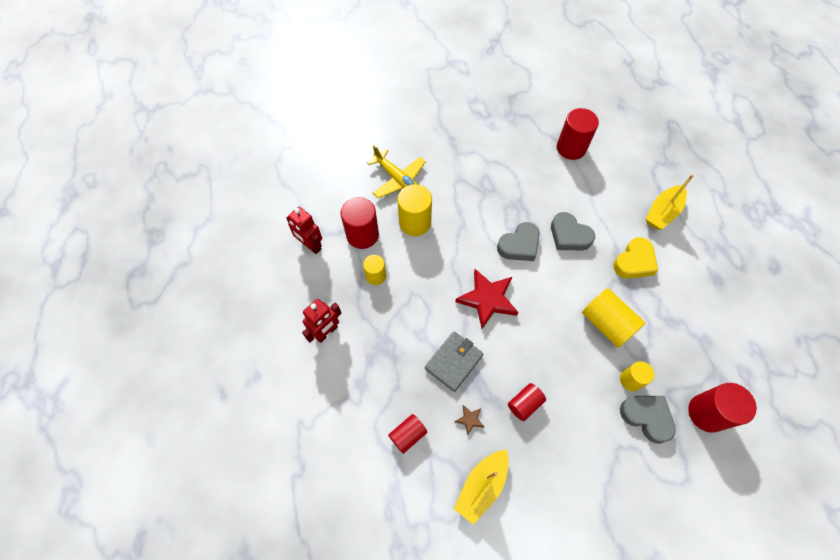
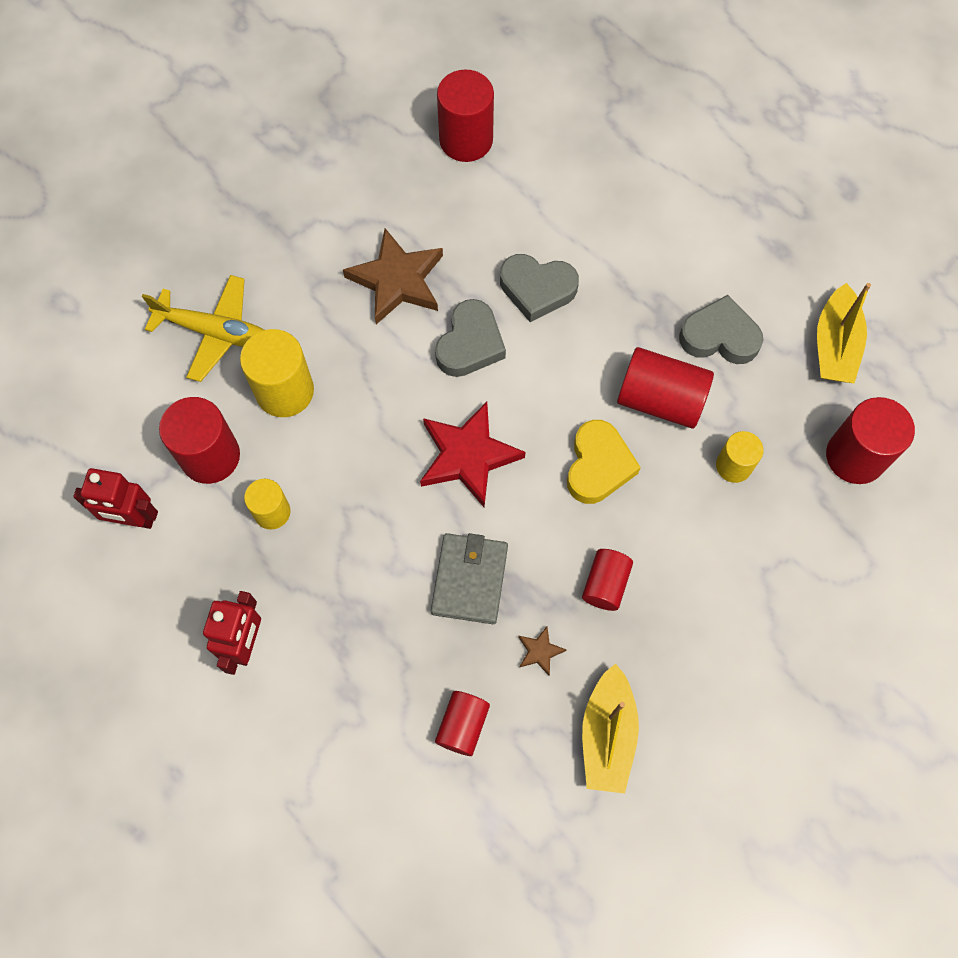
camera: 30 degrees left, 5 degrees up
yellow cylinder [582,288,645,348] -> red cylinder [617,347,714,429]
yellow heart [613,237,658,279] -> yellow heart moved to [567,420,641,504]
grey heart [620,396,676,444] -> grey heart moved to [679,295,763,364]
yellow boat [646,175,694,230] -> yellow boat moved to [817,283,871,384]
none -> brown star [343,228,443,324]

